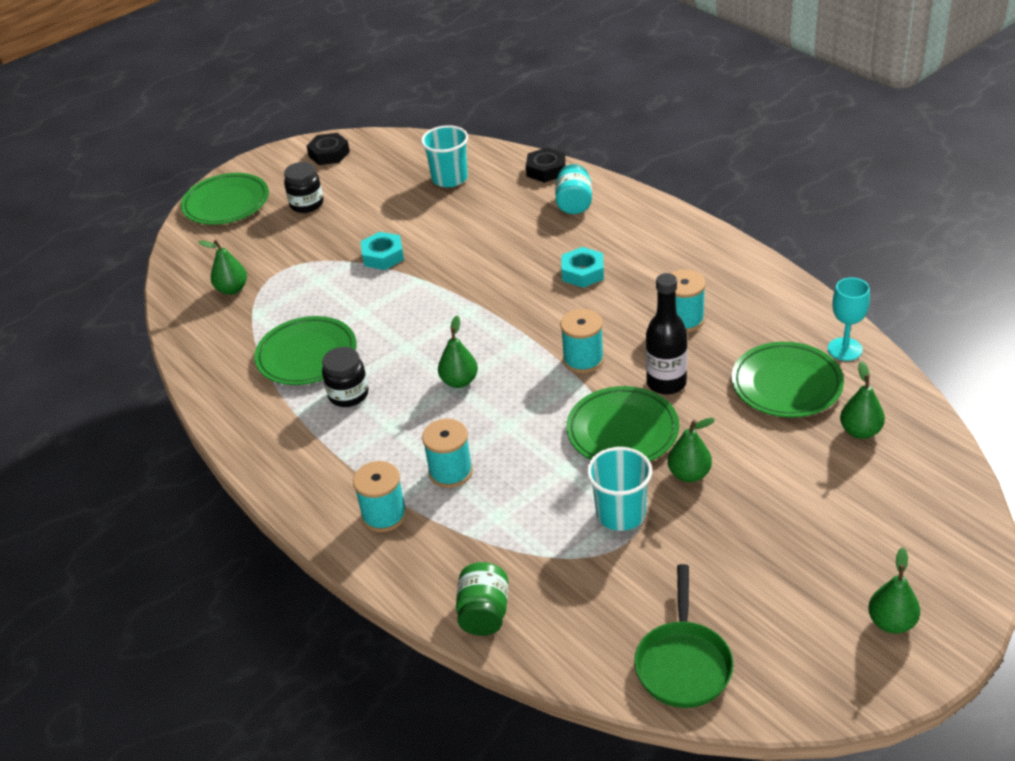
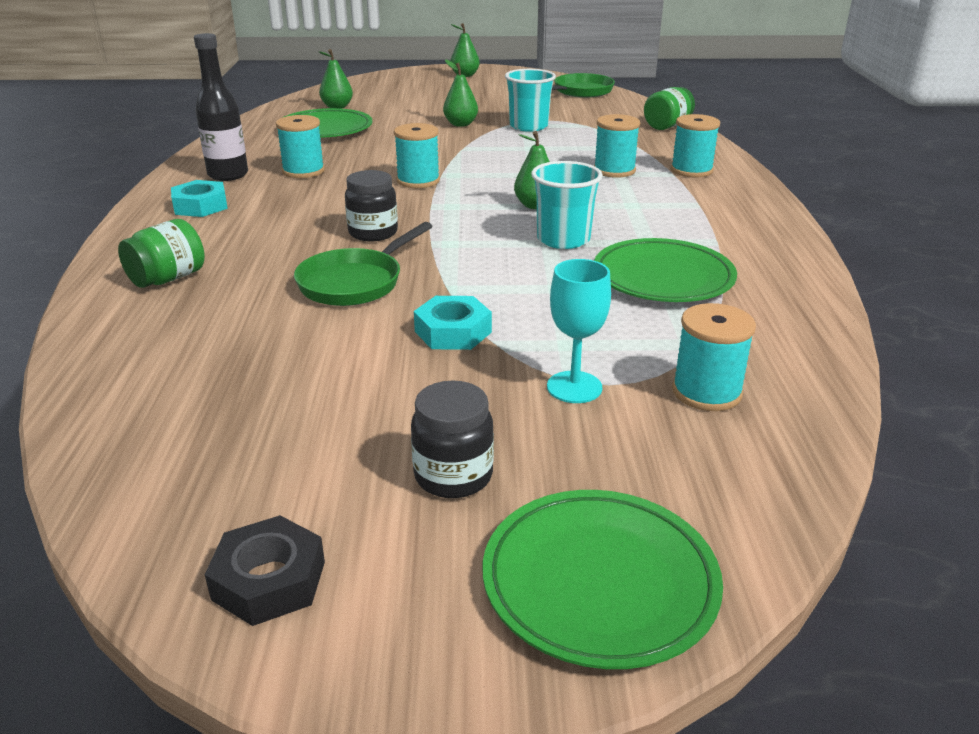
camera: 145 degrees left, 10 degrees down
green pear [198,240,247,295] -> turquoise spool [672,303,756,411]
black jar [322,347,368,407] -> black jar moved to [345,170,398,241]
turquoise cup [421,125,468,187] -> turquoise cup moved to [531,161,603,249]
black nut [526,147,566,183] -> none
turquoise jar [555,164,592,214] -> green jar [118,219,205,288]
turquoise nut [561,247,604,288] -> turquoise nut moved to [171,180,228,217]
green plate [566,386,679,461] -> none
black bottle [646,273,687,395] -> black bottle moved to [194,33,248,181]
turquoise goblet [828,278,870,361] -> turquoise goblet moved to [547,259,611,403]
none -> green pan [294,222,433,306]

